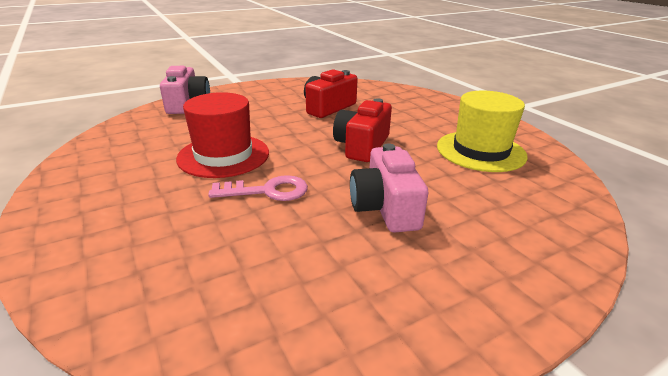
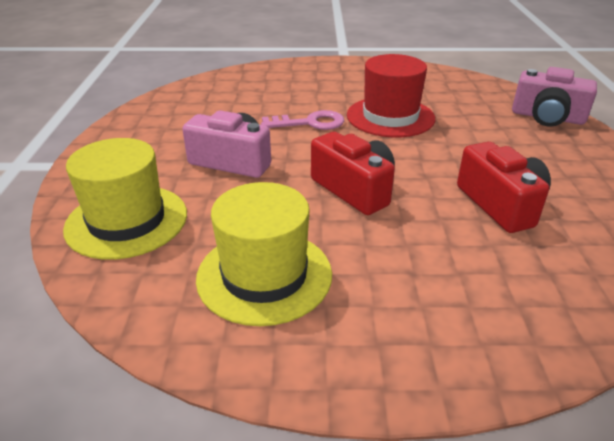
camera: 120 degrees right, 5 degrees up
pink key [208,175,308,201] -> pink key turned 120 degrees counterclockwise [261,110,344,130]
none -> yellow hat [63,138,187,260]

